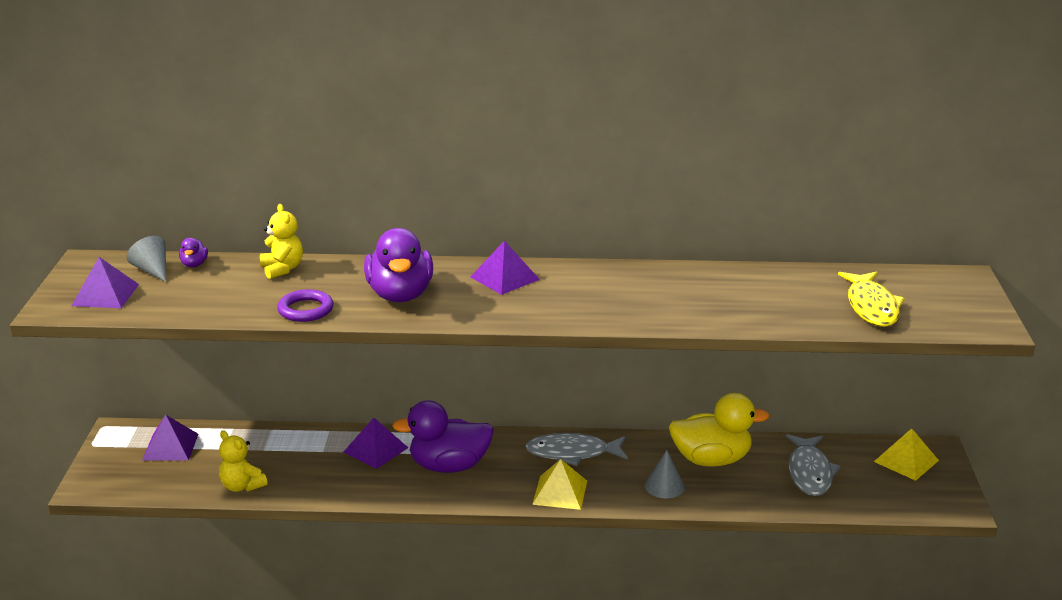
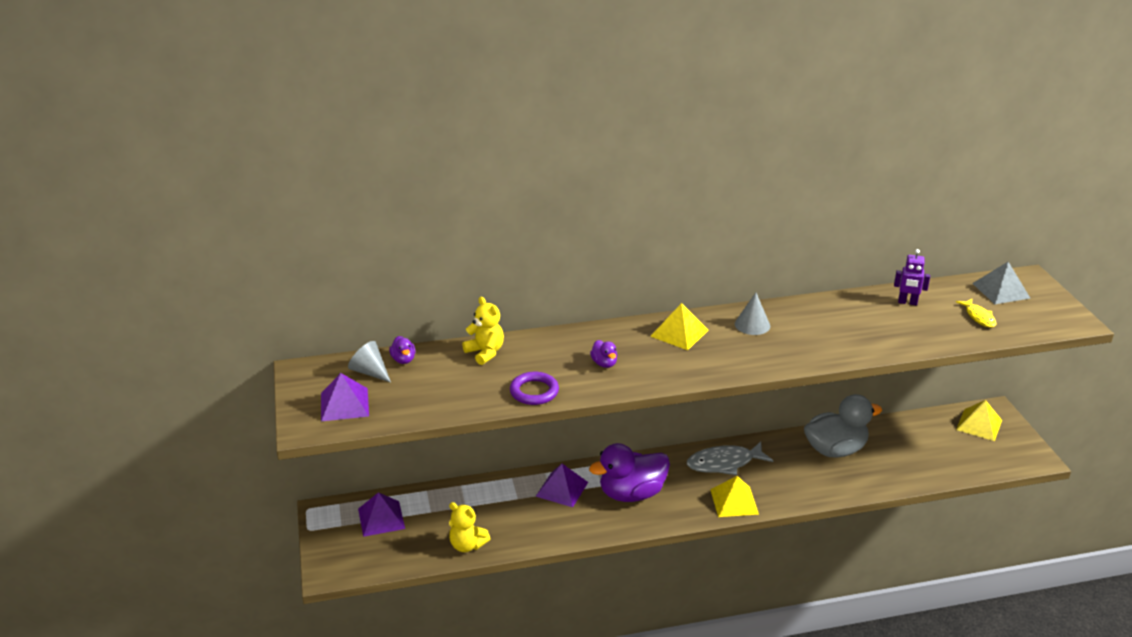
camera: 15 degrees left, 5 degrees up
purple duck [364,228,433,302] -> purple duck [590,340,617,368], size x0.42
purple pyramid [470,241,540,295] -> yellow pyramid [650,303,708,350]
grey cone [645,450,685,498] -> grey cone moved to [735,293,770,335]
yellow duck [669,393,769,467] -> grey duck [804,394,882,458]
grey fish [786,434,841,496] -> none
yellow fish [838,272,905,327] -> yellow fish [956,299,996,328], size x0.57
none -> purple robot [894,249,930,305]
none -> grey pyramid [972,262,1030,304]

